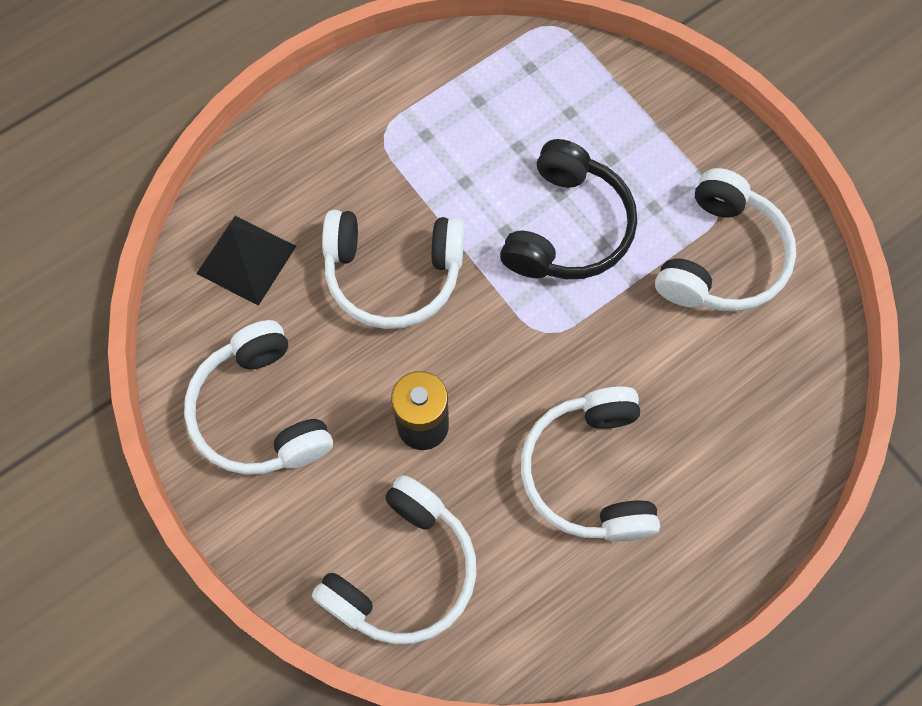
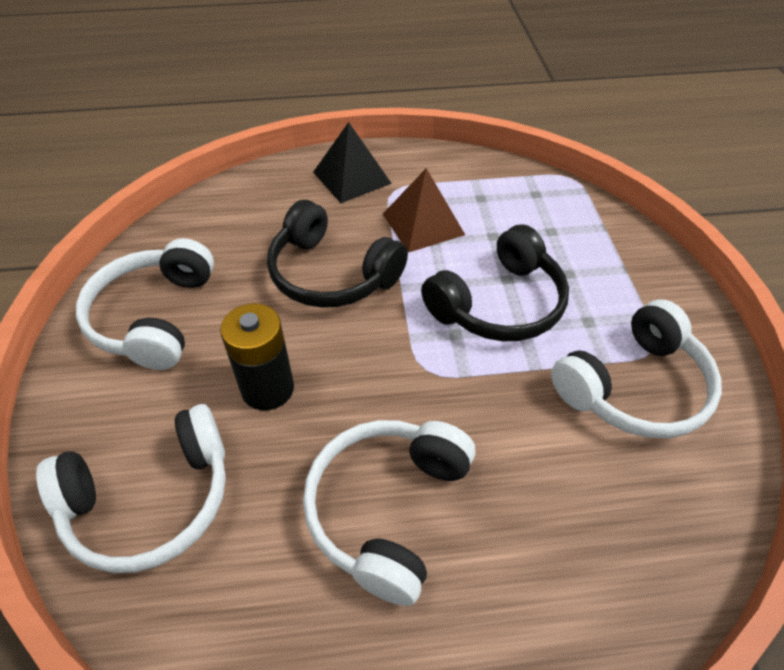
camera: 30 degrees right, 20 degrees down
black pyramid [196,216,296,306] -> black pyramid moved to [313,122,392,203]
white headphones [322,210,465,329] -> black headphones [267,200,408,308]
none -> brown pyramid [383,168,465,253]

